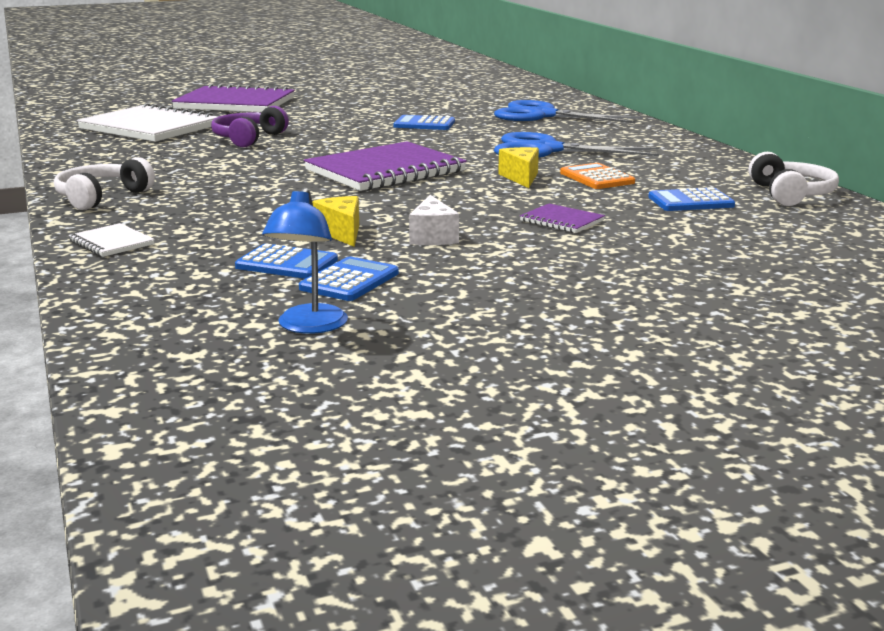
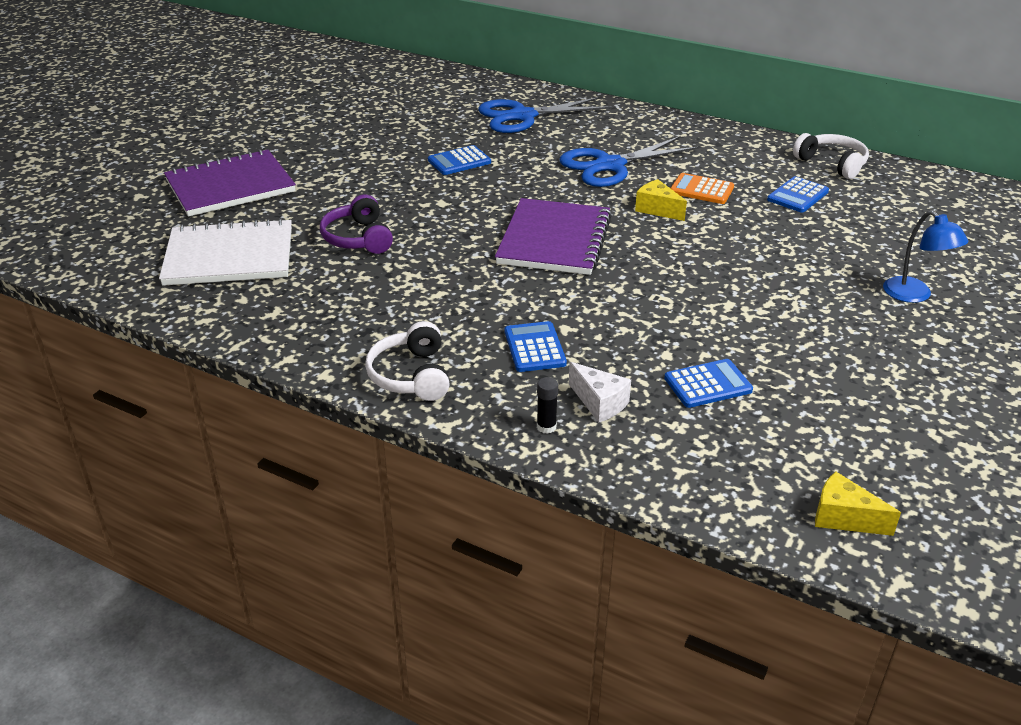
camera: 40 degrees left, 15 degrees up
white notebook [68,223,155,257] -> black glue stick [537,377,558,434]
blue lamp [262,187,348,334] -> blue lamp moved to [883,210,969,303]
blue calculator [299,257,399,301] -> blue calculator moved to [505,321,567,372]
yellow cheese [312,196,359,247] -> yellow cheese moved to [815,472,901,536]
white cheese [409,195,459,245] -> white cheese moved to [569,362,631,423]
purple notebook [520,204,605,233] -> none

